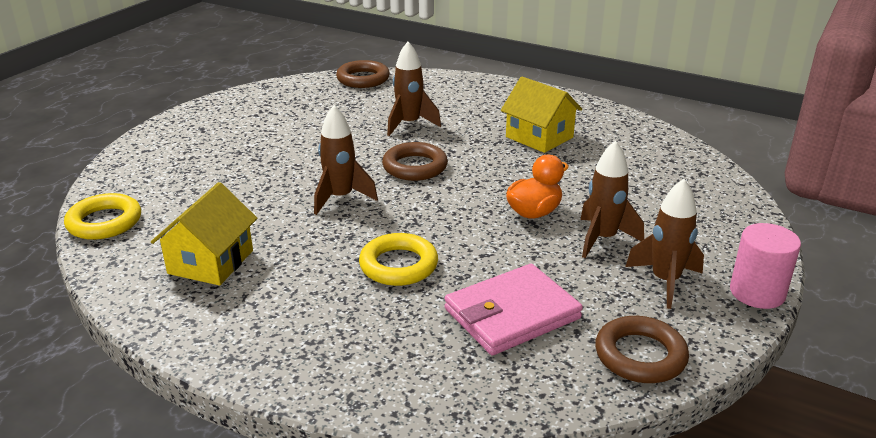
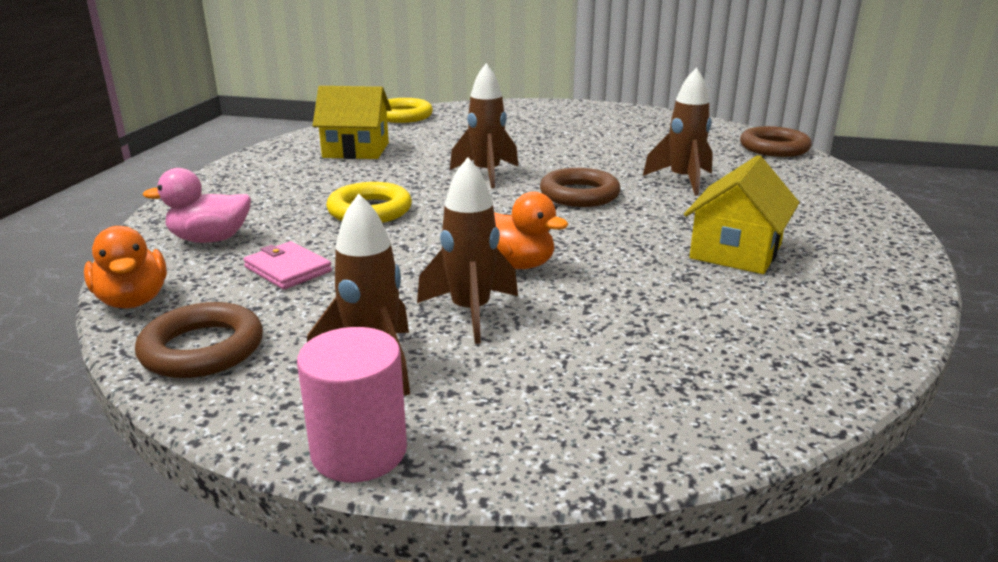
camera: 75 degrees right, 5 degrees down
pink wallet [444,264,583,355] -> pink wallet [243,241,332,290], size x0.57
none -> orange duck [84,226,167,308]
none -> pink duck [143,168,251,243]

